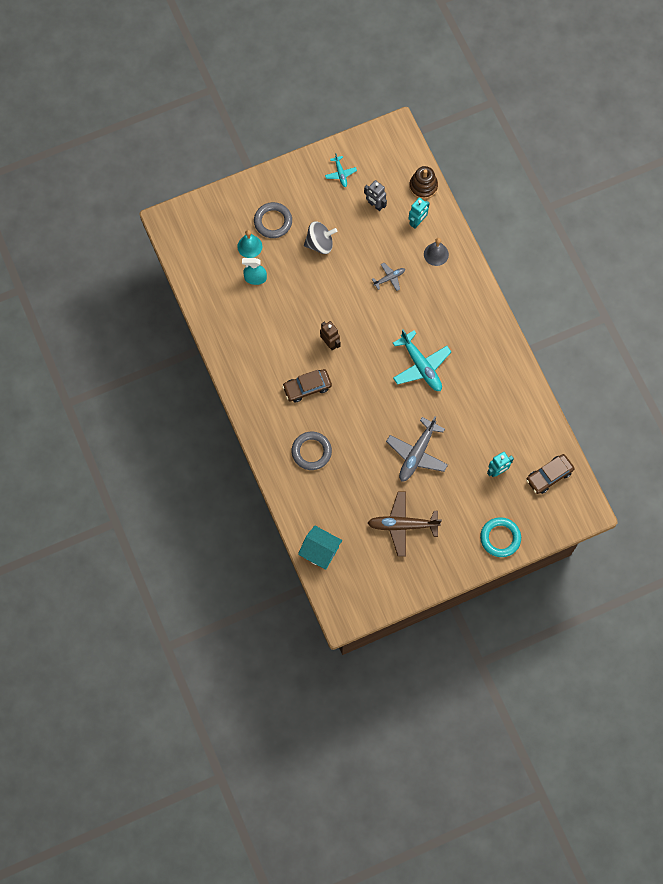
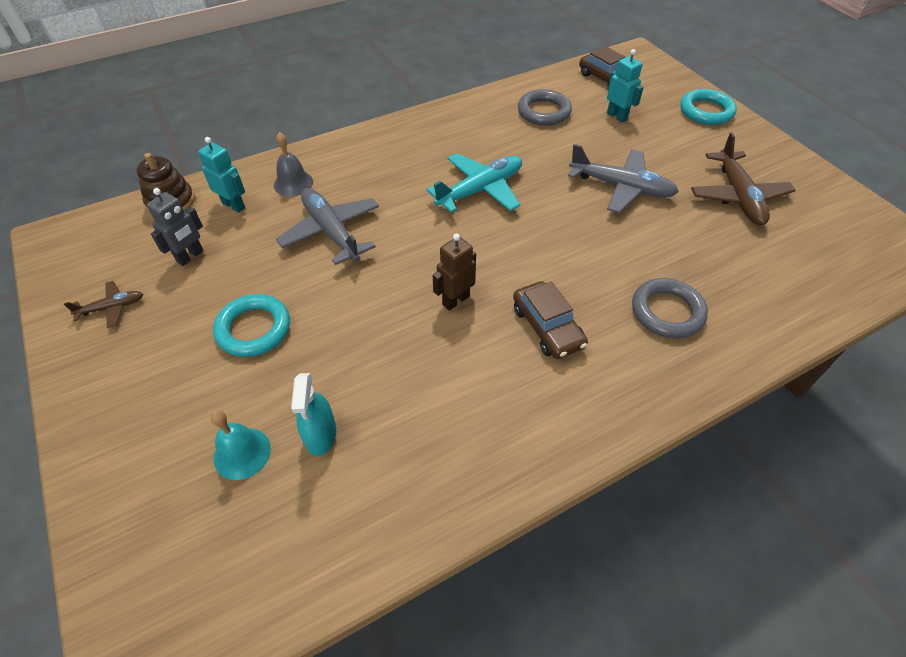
camera: 95 degrees left, 20 degrees down
grey ring [254,202,292,238] -> grey ring moved to [518,89,572,126]
turquoise house [298,526,342,570] -> none
grey spinning top [304,221,337,254] -> turquoise ring [213,294,290,357]
turquoise plane [325,154,357,187] -> brown plane [64,281,143,328]
grey plane [372,263,405,291] -> grey plane [276,188,379,265], size x1.92

